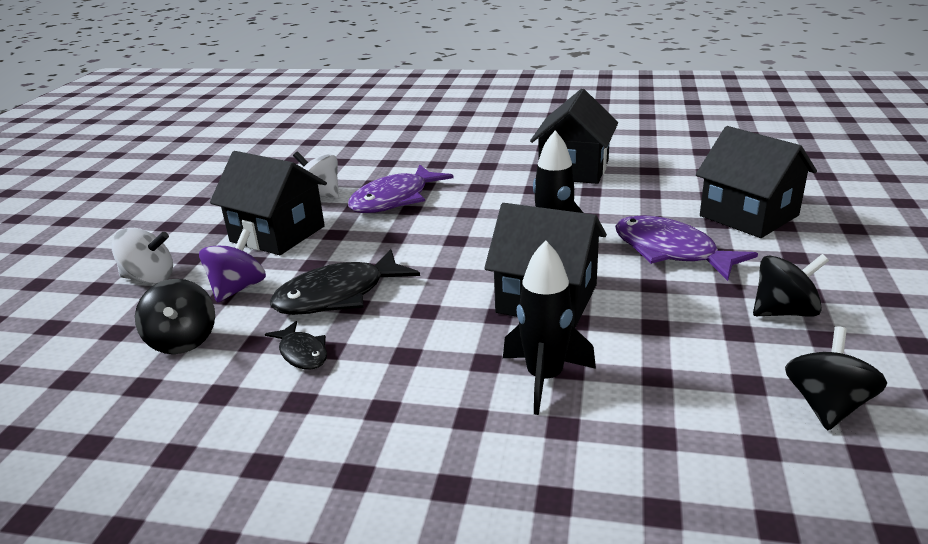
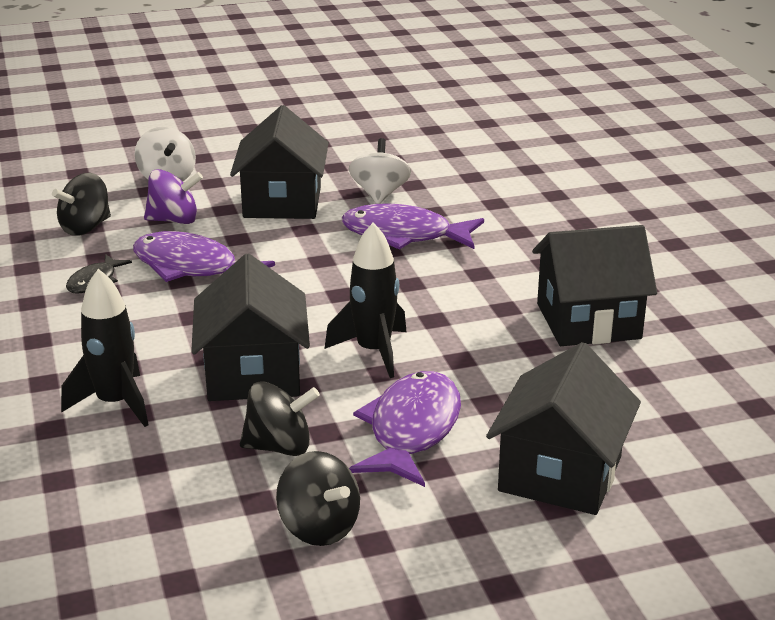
camera: 60 degrees right, 0 degrees up
black fish [270,249,420,315] -> purple fish [133,231,275,282]
black spinning top [785,327,887,430] -> black spinning top moved to [240,381,320,456]

